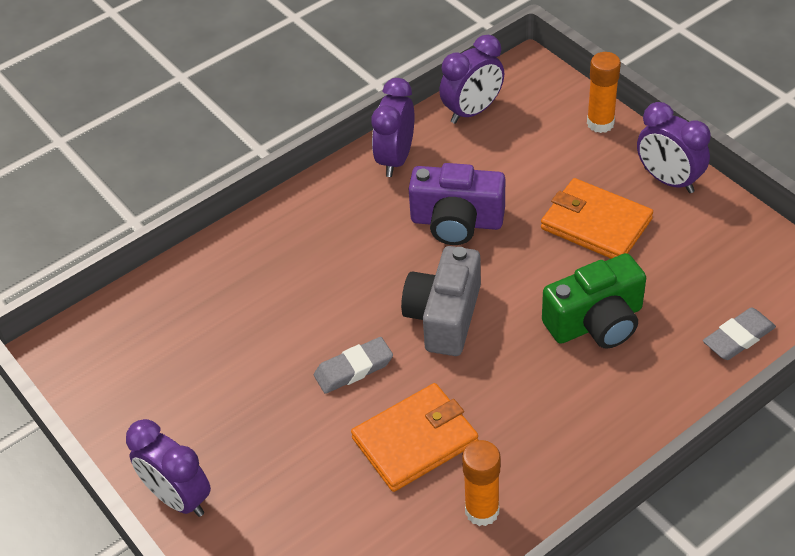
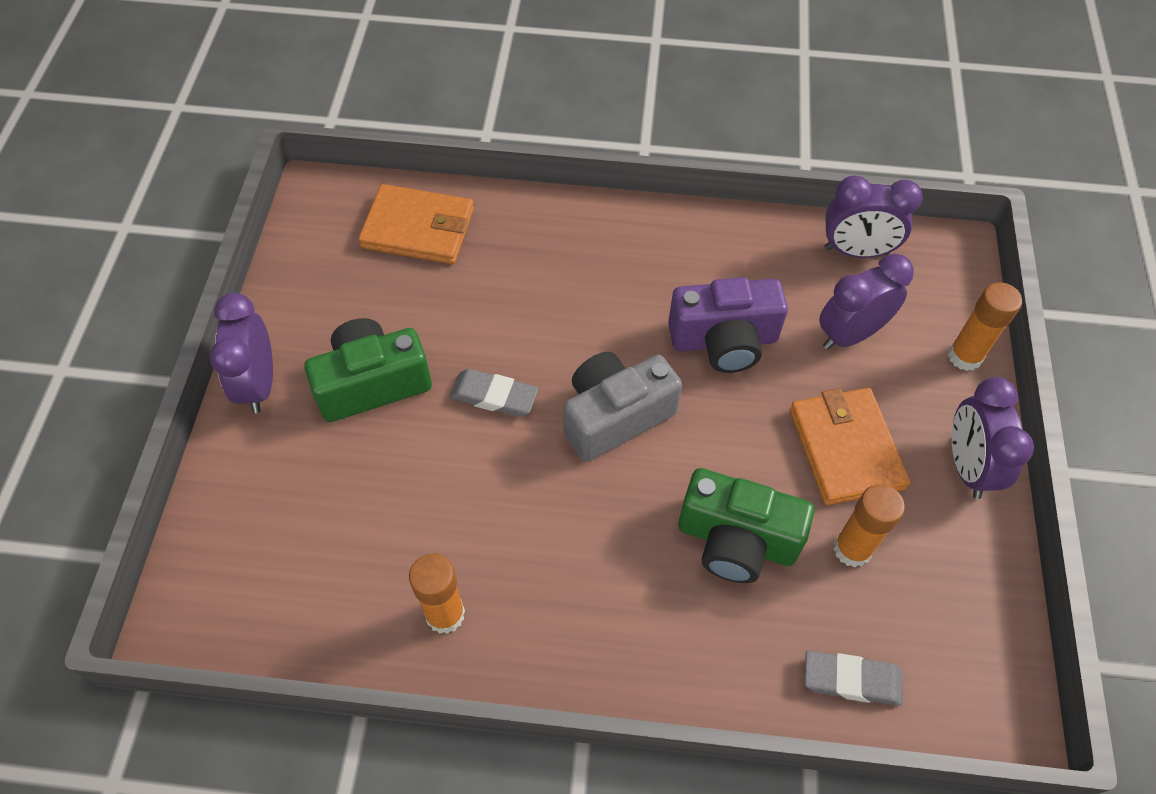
camera: 40 degrees right, 10 degrees up
orange wallet [351,383,478,492] -> orange wallet moved to [358,184,474,264]
purple clock [371,78,414,177] -> purple clock moved to [819,254,914,350]
purple camera [409,163,505,245] -> purple camera turned 60 degrees counterclockwise [668,277,788,373]
none -> green camera [304,318,432,422]
none -> orange glue stick [833,484,905,567]

